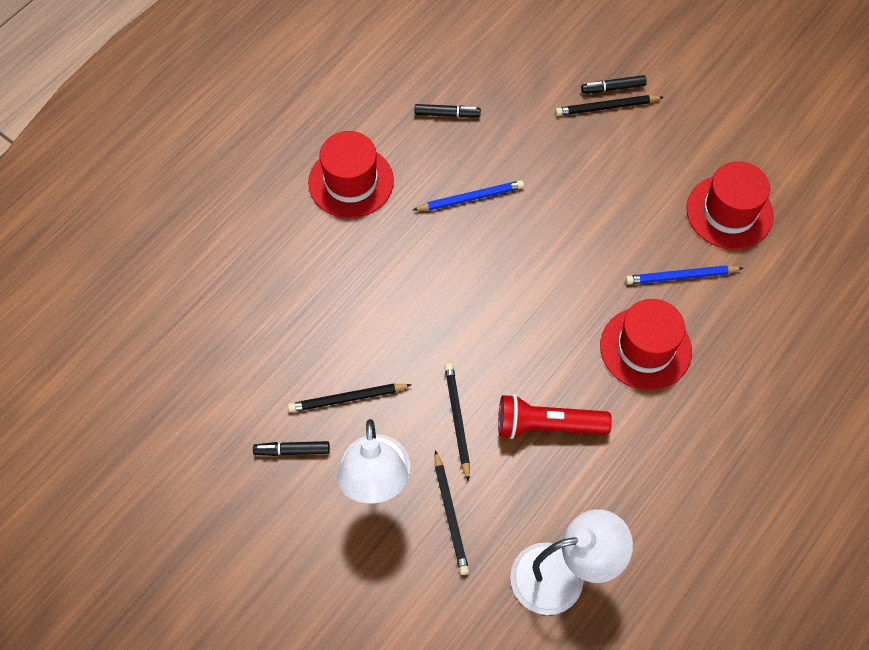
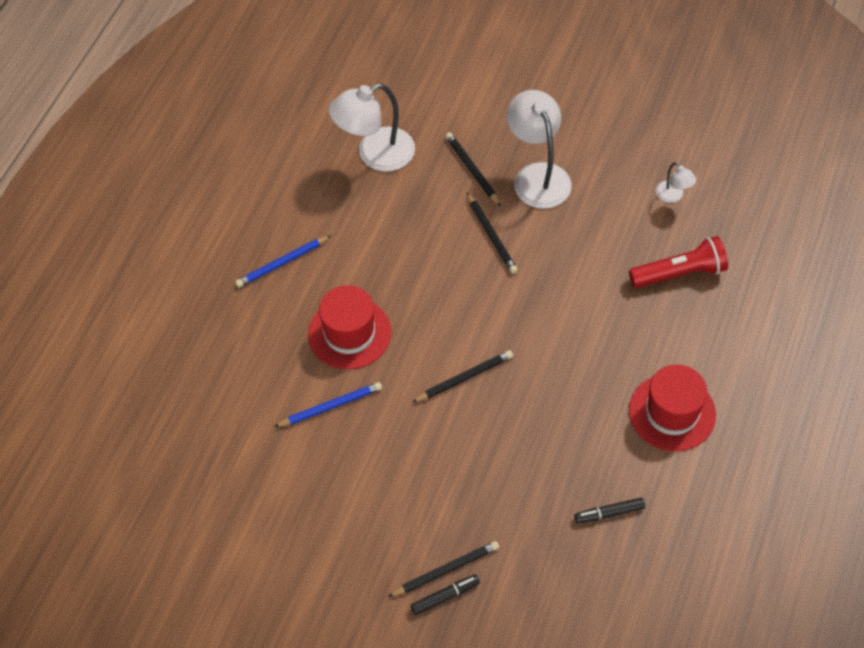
camera: 165 degrees right, 5 degrees down
black marker [253,441,330,456] -> none
black pencil [288,383,412,412] -> black pencil moved to [412,350,513,402]
blue pencil [413,180,524,211] -> blue pencil moved to [235,235,331,288]
red flashlight [498,394,612,439] -> red flashlight moved to [629,236,728,288]
red hat [686,161,774,250] -> none
none -> white lamp [656,162,696,203]

